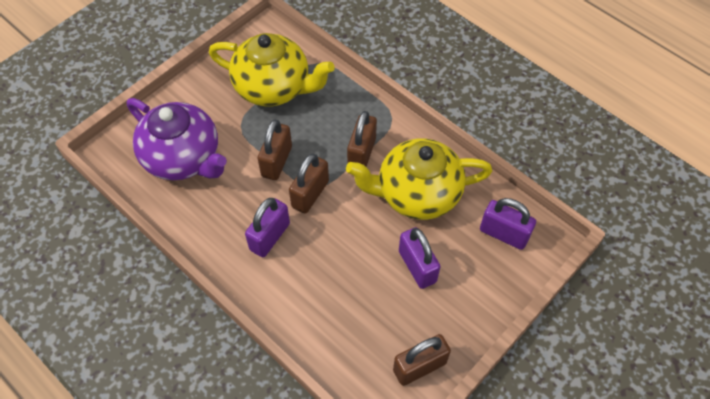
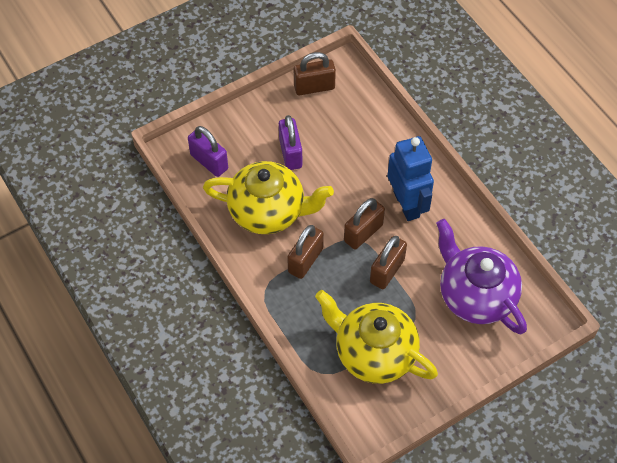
camera: 165 degrees left, 0 degrees up
purple padlock [245,198,290,257] -> blue robot [387,136,434,221]

